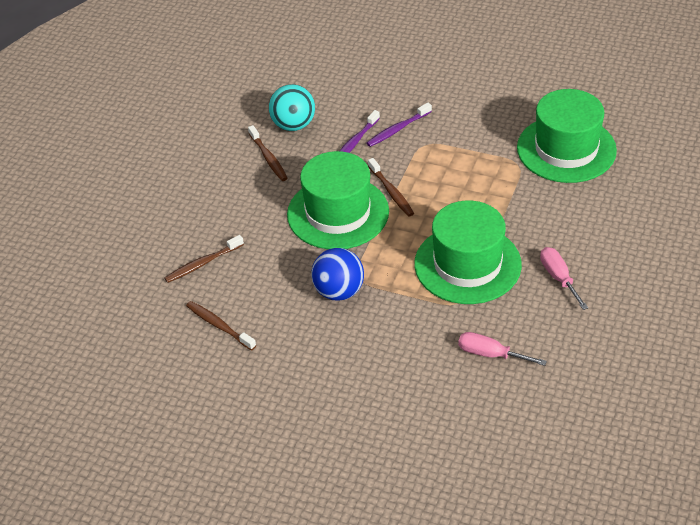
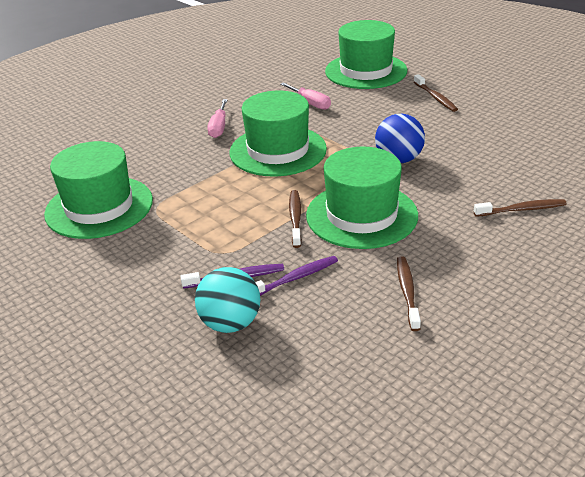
camera: 155 degrees left, 10 degrees down
brown toothbrush [186,301,256,351] -> brown toothbrush moved to [414,74,458,112]
turquoise ball [269,84,315,131] -> turquoise ball moved to [195,267,261,333]
none -> green hat [325,20,407,89]

